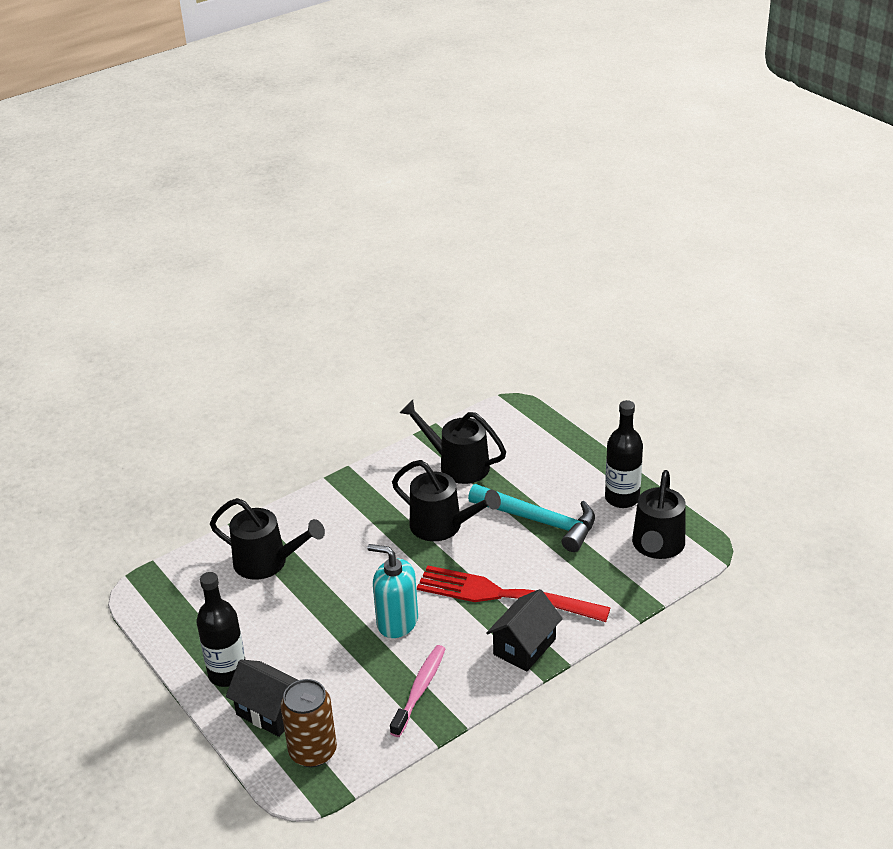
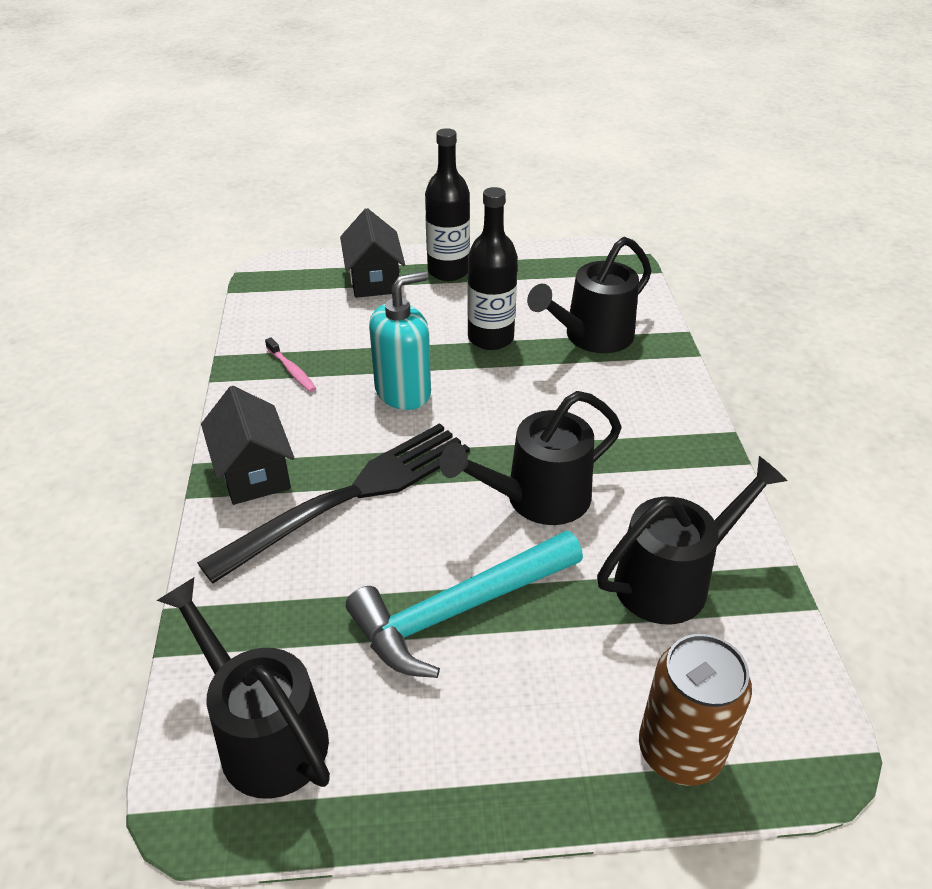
camera: 120 degrees right, 5 degrees up
black house [226,660,298,737] -> black house turned 75 degrees counterclockwise [340,208,405,298]
brown can [281,679,337,767] -> brown can moved to [639,634,752,786]
pink toothbrush [390,645,445,737] -> pink toothbrush [265,337,316,392], size x0.62
red fork [417,565,611,622] -> black fork [197,423,470,584]
black bottle [605,400,643,508] -> black bottle moved to [467,187,518,350]

